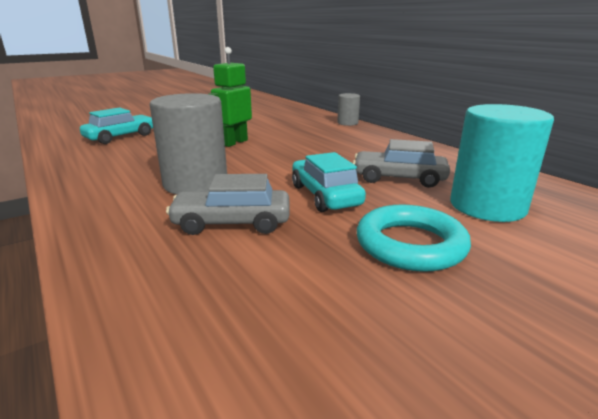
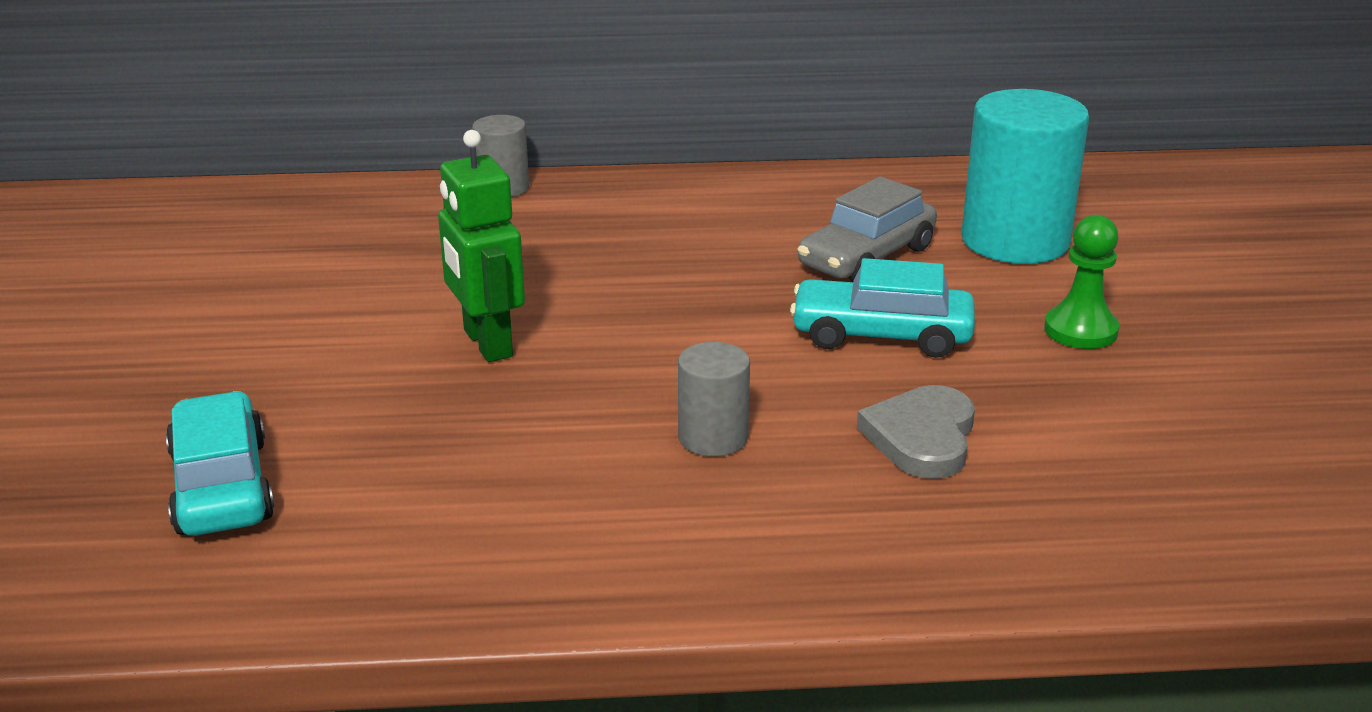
camera: 60 degrees left, 5 degrees up
grey cylinder [150,93,227,194] -> grey cylinder [678,342,750,457], size x0.52
grey car [166,174,290,235] -> grey heart [857,385,975,479]
turquoise ring [357,205,471,272] -> green pawn [1044,215,1119,349]

